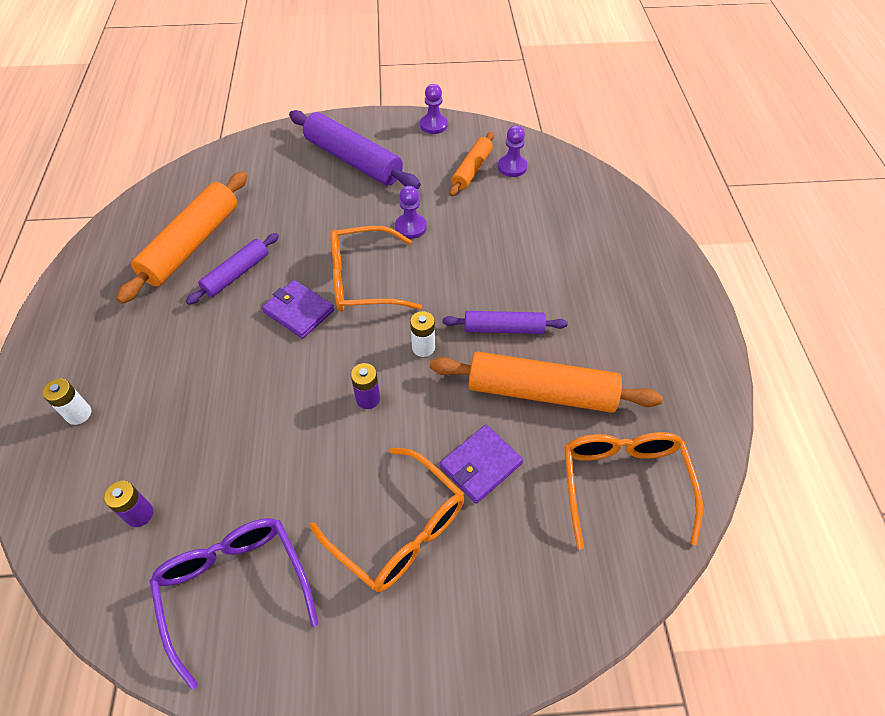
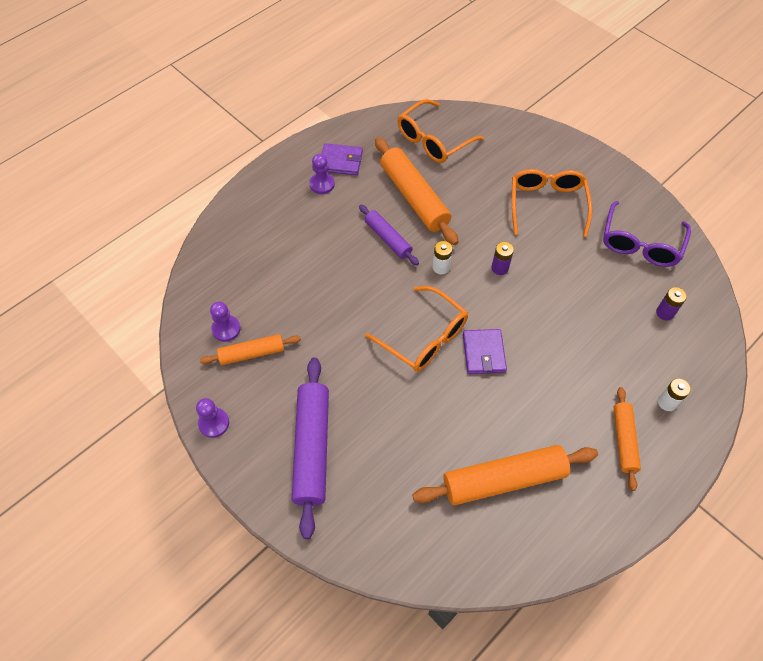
camera: 130 degrees left, 5 degrees up
purple rolling pin [186,233,279,305] -> none
purple pawn [395,186,427,239] -> purple pawn moved to [309,154,335,194]
purple wallet [440,425,523,504] -> purple wallet moved to [322,143,363,175]
none -> orange rolling pin [613,387,641,491]

